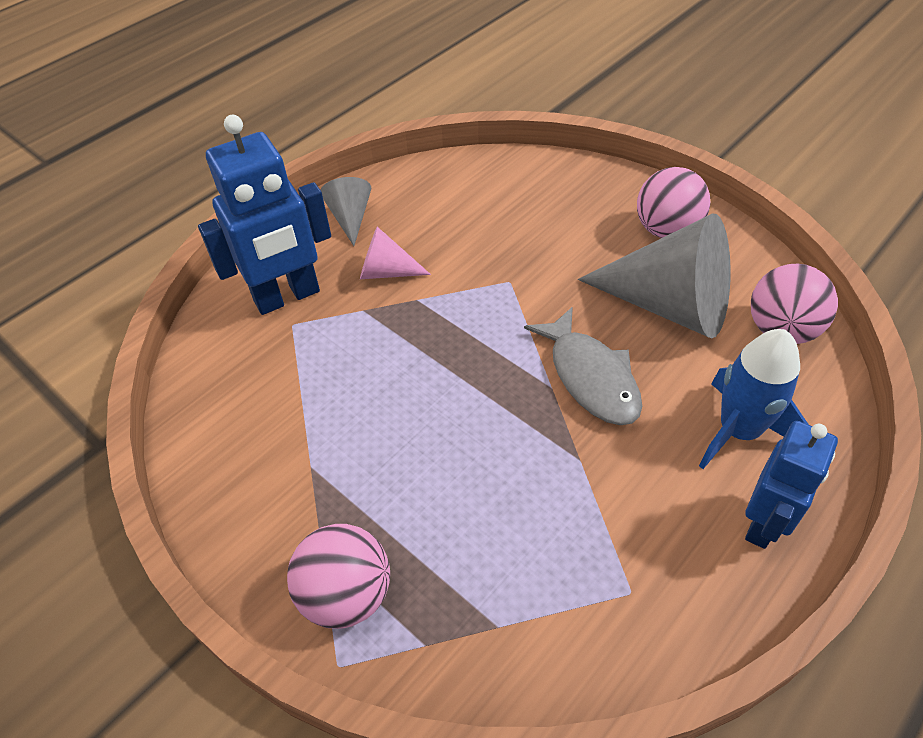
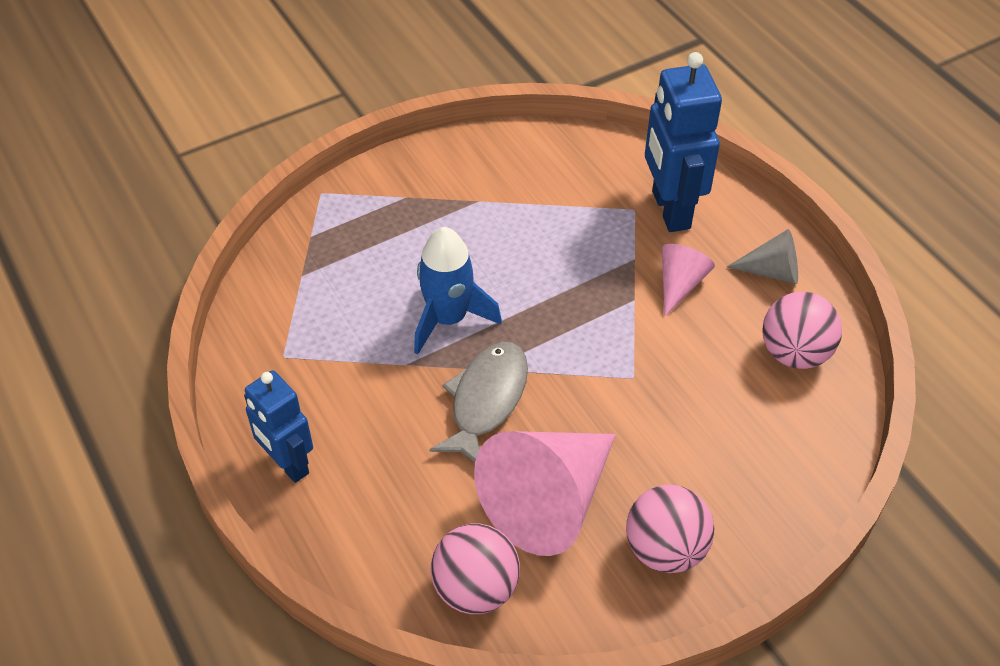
camera: 105 degrees right, 0 degrees up
pink ball [287,524,390,629] -> pink ball moved to [762,292,842,369]
grey fish [524,306,642,425] -> grey fish turned 120 degrees clockwise [429,342,528,462]
grey cone [578,214,731,339] -> pink cone [474,431,616,556]
blue rocket [699,329,809,469] -> blue rocket moved to [414,227,502,355]

